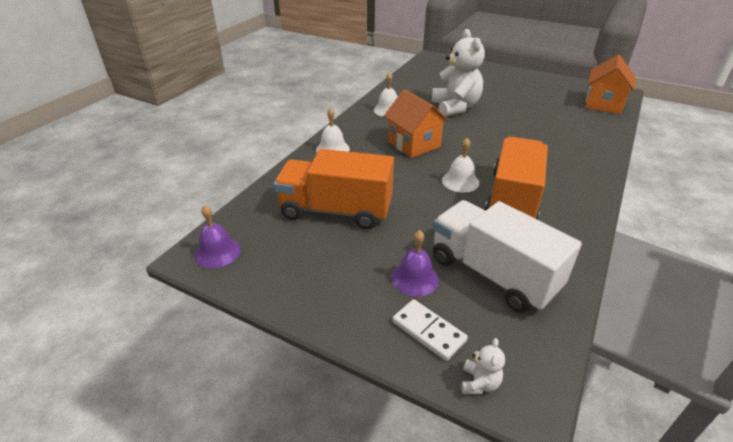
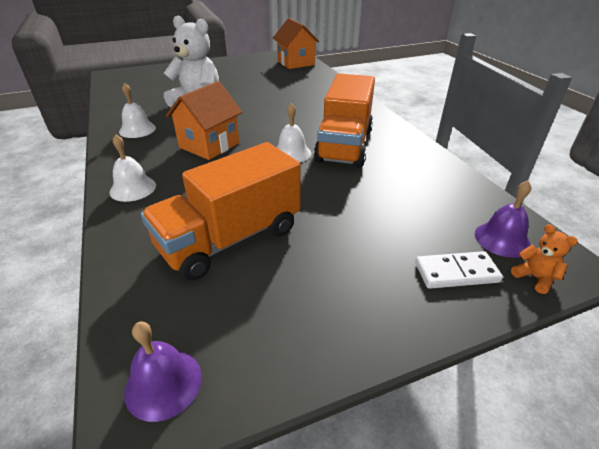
camera: 50 degrees left, 0 degrees up
orange house [384,89,449,158] -> orange house turned 60 degrees counterclockwise [166,81,242,160]
purple bell [391,230,439,297] -> purple bell moved to [475,180,531,258]
white truck [433,200,582,313] -> none
white teddy bear [461,338,505,394] -> orange teddy bear [511,224,578,294]
orange truck [485,137,548,220] -> orange truck turned 135 degrees counterclockwise [314,73,375,168]

